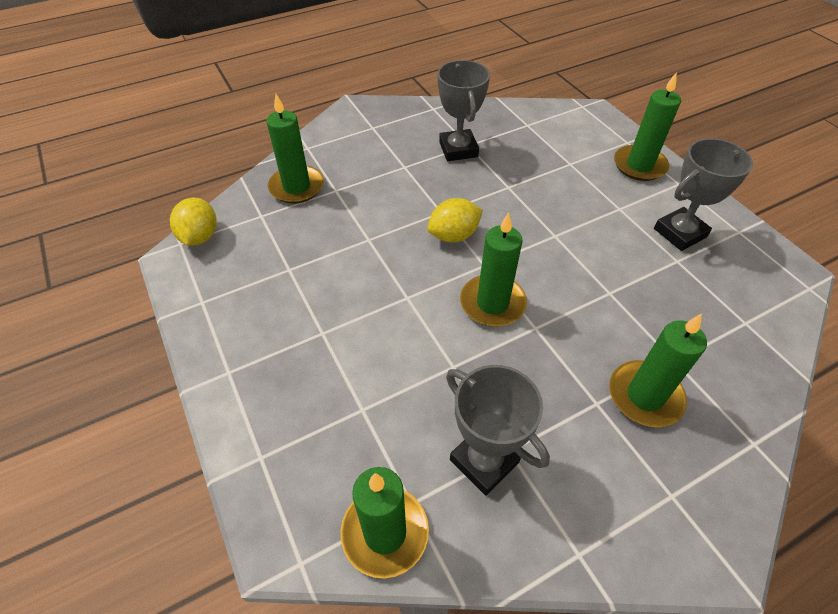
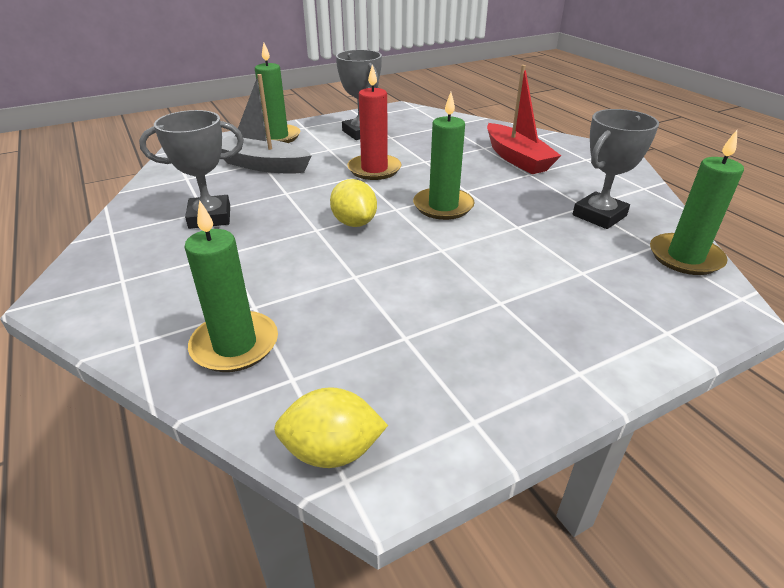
camera: 90 degrees left, 15 degrees down
green candle [609,313,707,427] -> red boat [487,65,561,174]
none -> grey boat [221,74,312,174]
none -> red candle [347,65,401,180]

